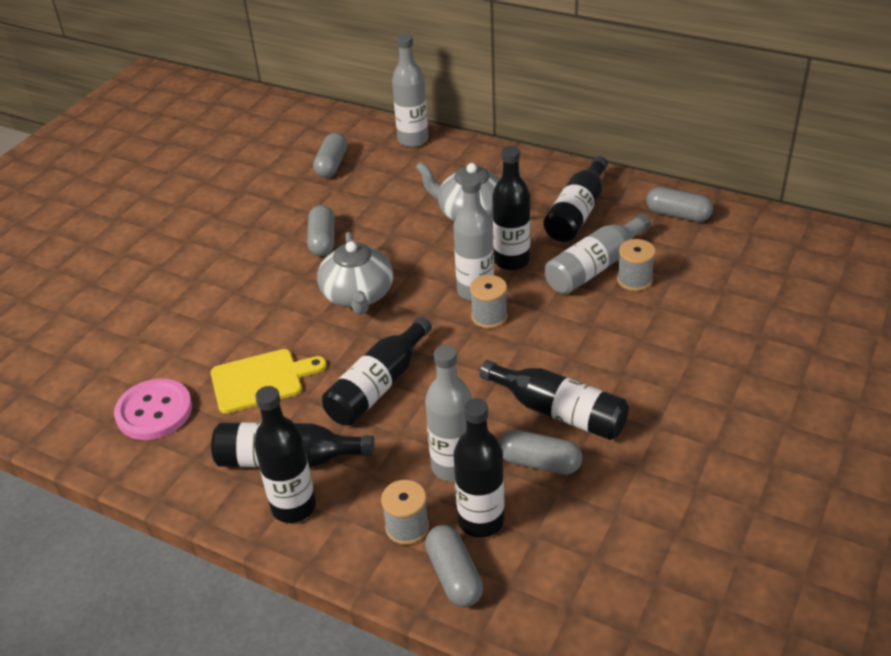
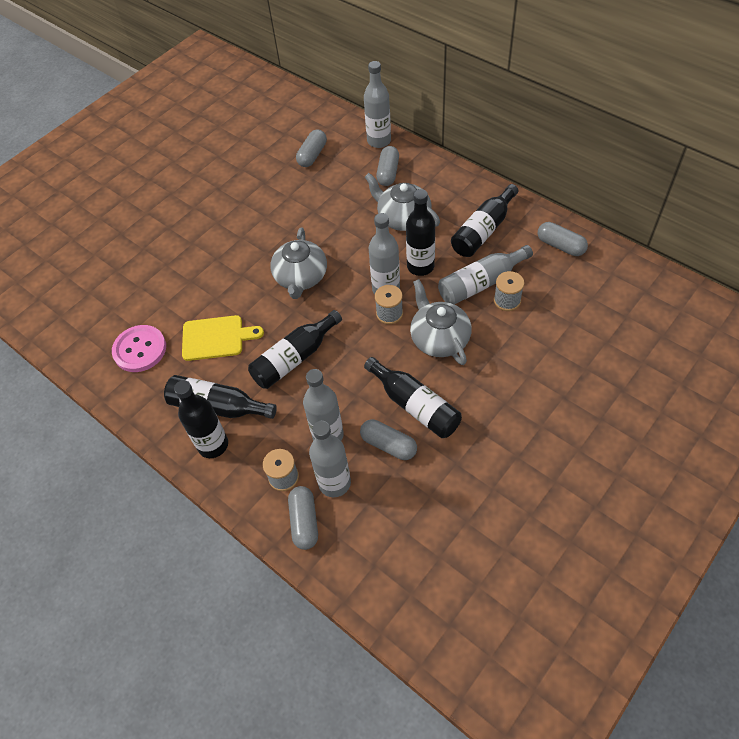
camera: 15 degrees right, 15 degrees up
grey capsule [307,205,335,256] -> grey capsule moved to [376,146,399,186]
black bottle [453,398,504,538] -> grey bottle [309,421,351,497]
none -> grey teapot [410,279,472,365]

